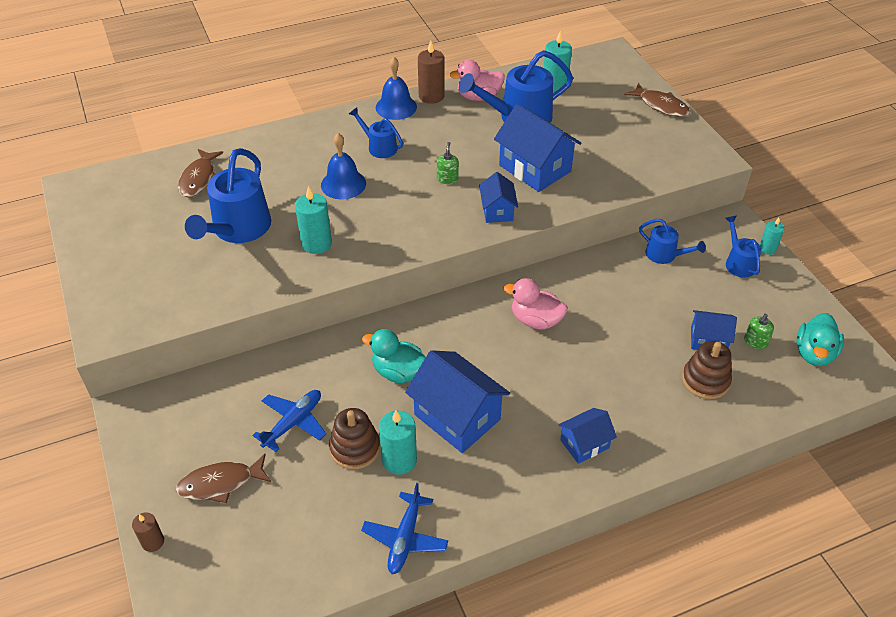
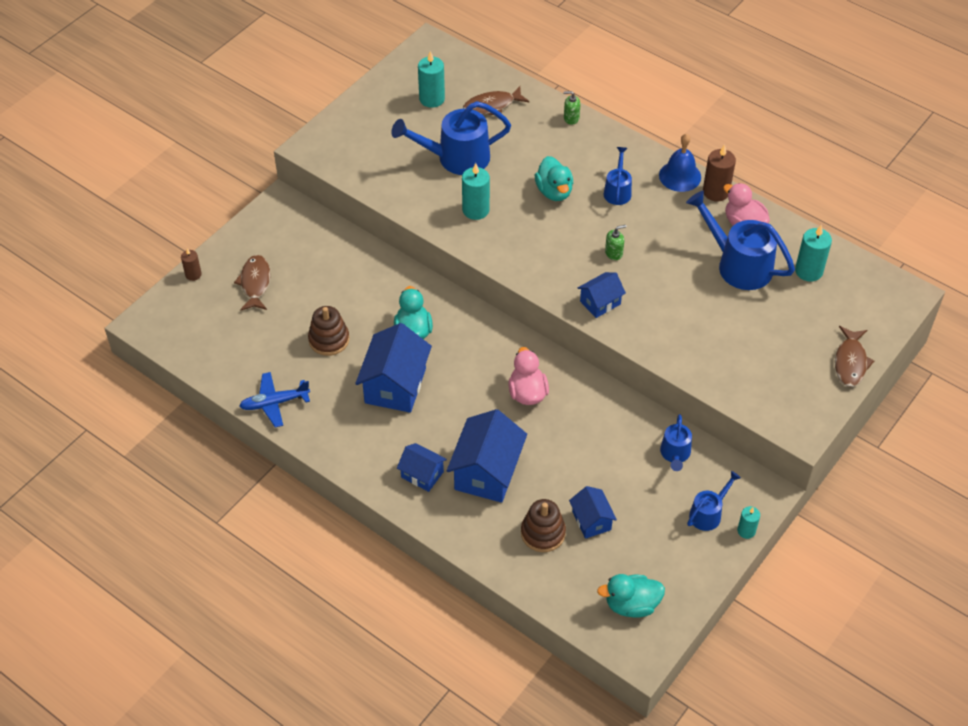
camera: 60 degrees right, 5 degrees up
brown fish [176,454,271,503] -> brown fish turned 45 degrees clockwise [234,255,271,311]
blue plane [252,390,326,452] -> none
blue bell [321,133,366,199] -> turquoise duck [535,156,573,201]
turquoise candle [379,410,417,475] -> turquoise candle moved to [418,51,445,108]
blue house [494,104,581,192] -> blue house moved to [447,409,527,503]
green soap dispenser [744,314,774,349] -> green soap dispenser moved to [563,91,580,125]

